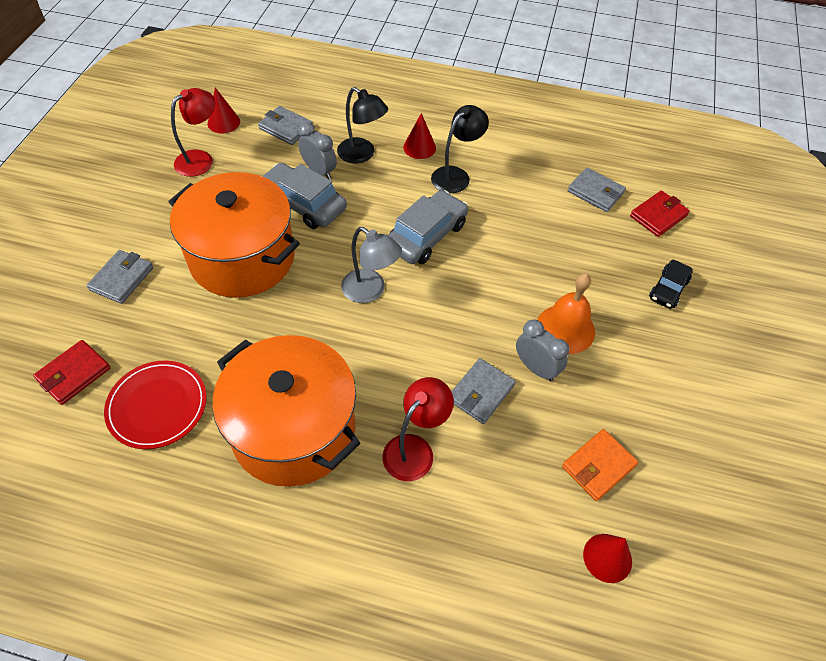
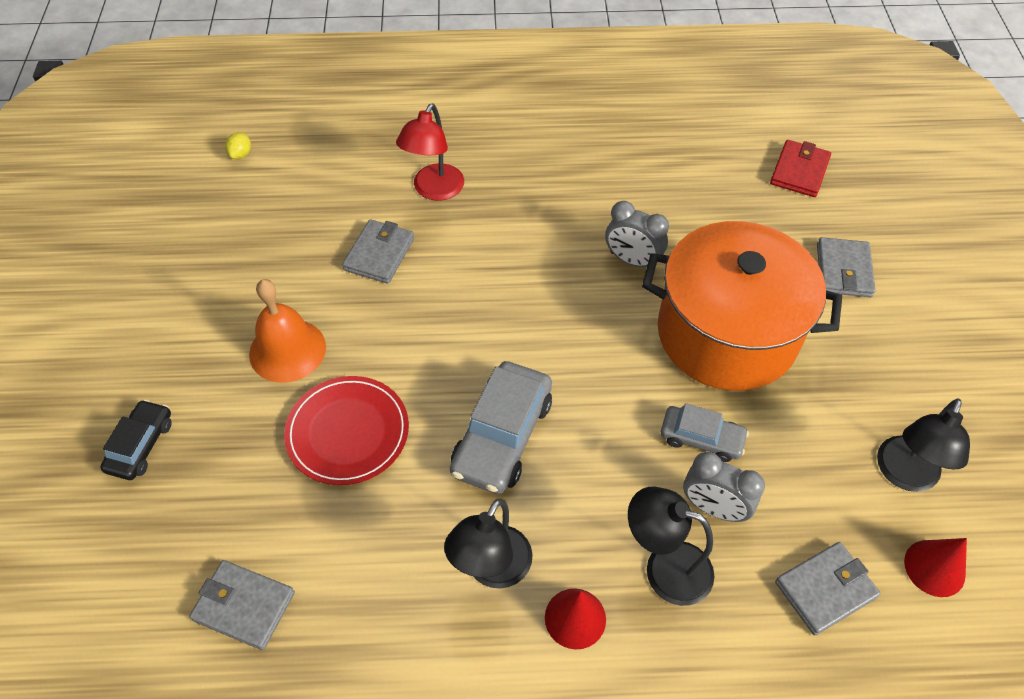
camera: 165 degrees right, 0 degrees up
red plate [104,361,207,449] -> red plate moved to [284,376,409,485]
red lamp [171,88,215,177] -> black lamp [877,398,970,492]
orange pot [212,335,360,487] -> none
grey wallet [258,106,313,145] -> grey wallet turned 45 degrees counterclockwise [775,542,881,635]
grey car [262,163,347,229] -> grey car [661,403,749,462], size x0.59
grey lamp [341,227,402,303] -> none
grey clock [516,319,569,382] -> grey clock moved to [605,201,669,267]
orange wallet [562,429,638,501] -> none
red cone [583,534,632,583] -> yellow lemon [225,132,251,159]
red wallet [630,191,690,237] -> none

